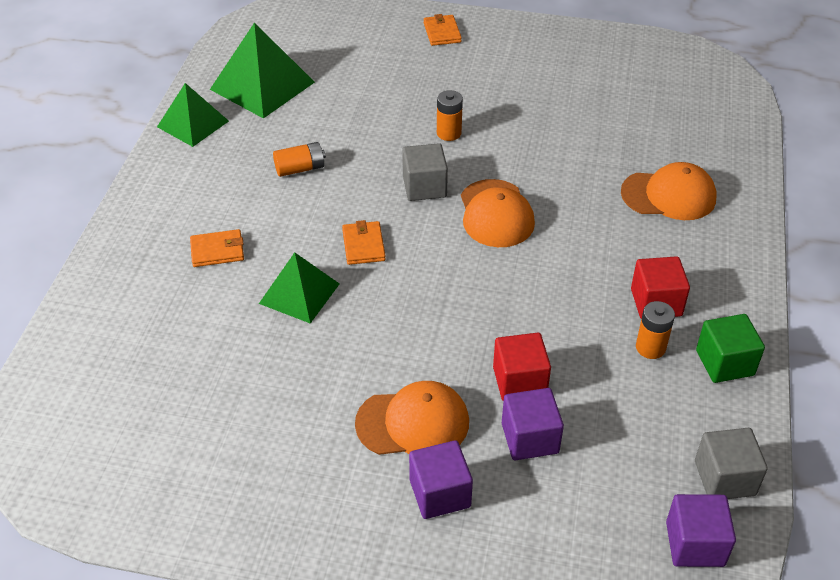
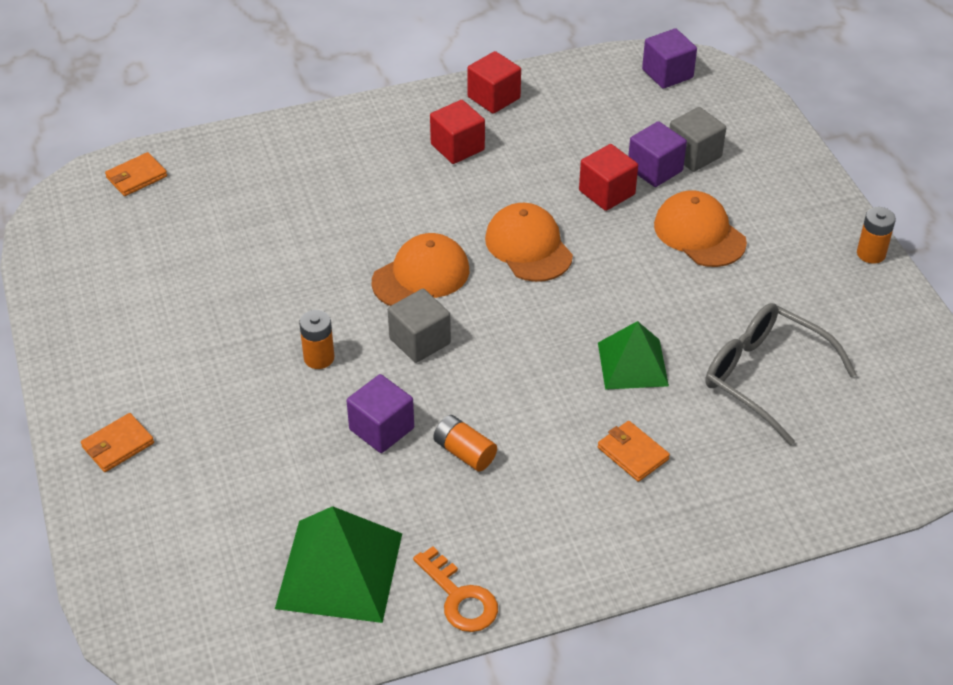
camera: 120 degrees left, 0 degrees up
green pyramid [157,83,229,147] -> orange key [413,546,498,632]
orange wallet [342,220,386,265] -> orange wallet moved to [105,152,167,196]
purple cube [409,440,473,519] -> purple cube moved to [347,374,414,453]
orange cap [621,162,716,220] -> orange cap moved to [485,203,573,282]
orange battery [636,301,675,359] -> orange battery moved to [857,207,896,264]
grey cube [695,428,768,499] -> grey cube moved to [670,107,726,172]
green cube [696,314,765,383] -> red cube [467,51,521,114]
none -> grey glasses [706,303,856,445]

